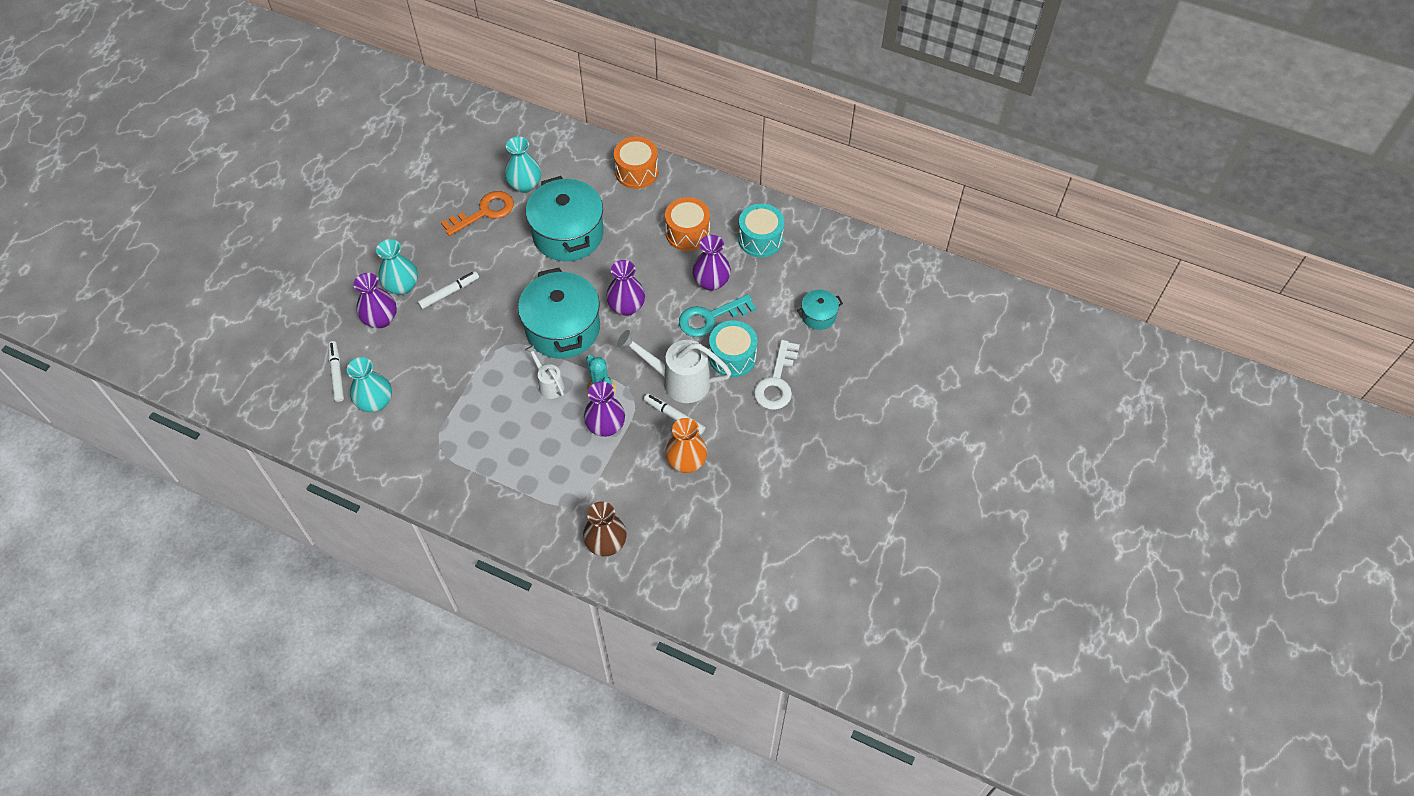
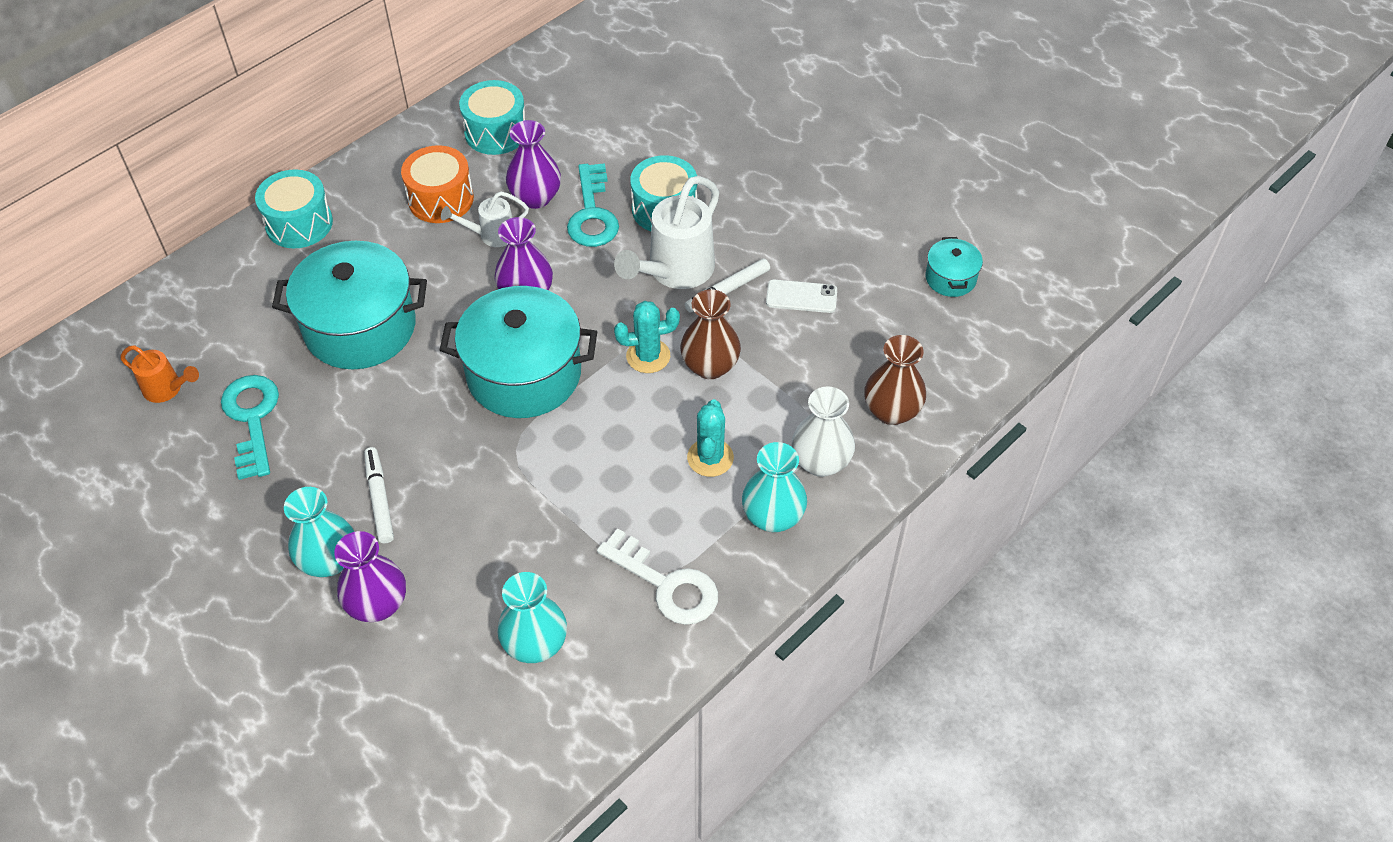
camera: 70 degrees left, 5 degrees down
white marker [328,341,344,402] -> none
orange key [441,191,514,236] -> turquoise key [221,375,279,480]
turquoise vase [505,136,541,193] -> turquoise vase moved to [742,442,807,532]
white watering can [525,345,565,399] -> white watering can moved to [441,192,529,247]
purple vase [584,381,625,437] -> brown vase [680,289,741,379]
orange drum [614,137,658,189] -> turquoise drum [255,169,333,249]
orange vase [665,418,707,473] -> white phone [766,279,837,313]
white key [754,340,800,410] -> white key moved to [597,528,718,625]
turquoise pot [797,290,843,330] -> turquoise pot moved to [925,237,983,297]
none -> orange watering can [121,345,199,403]
none -> turquoise cactus [687,399,734,477]
none -> white vase [791,386,855,477]

